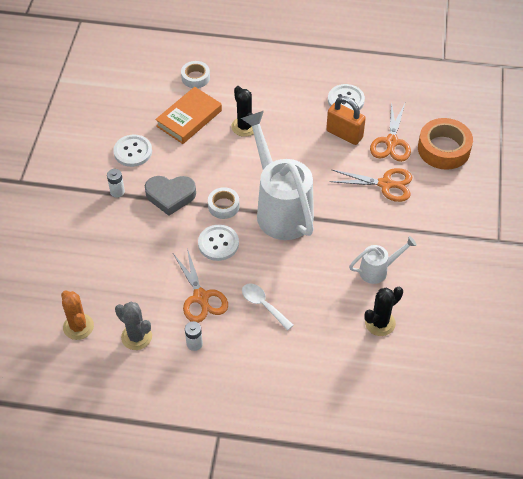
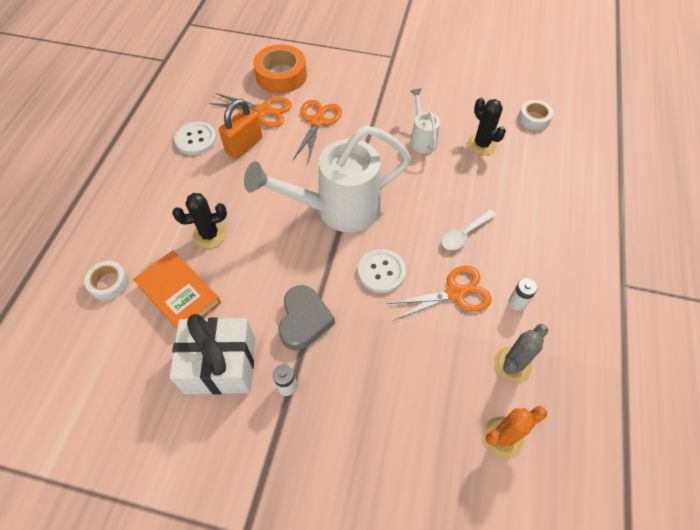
camera: 85 degrees left, 5 degrees up
white button [113,135,152,167] -> white gift [169,314,255,394]
white tape [208,187,240,219] -> white tape moved to [518,100,553,130]

